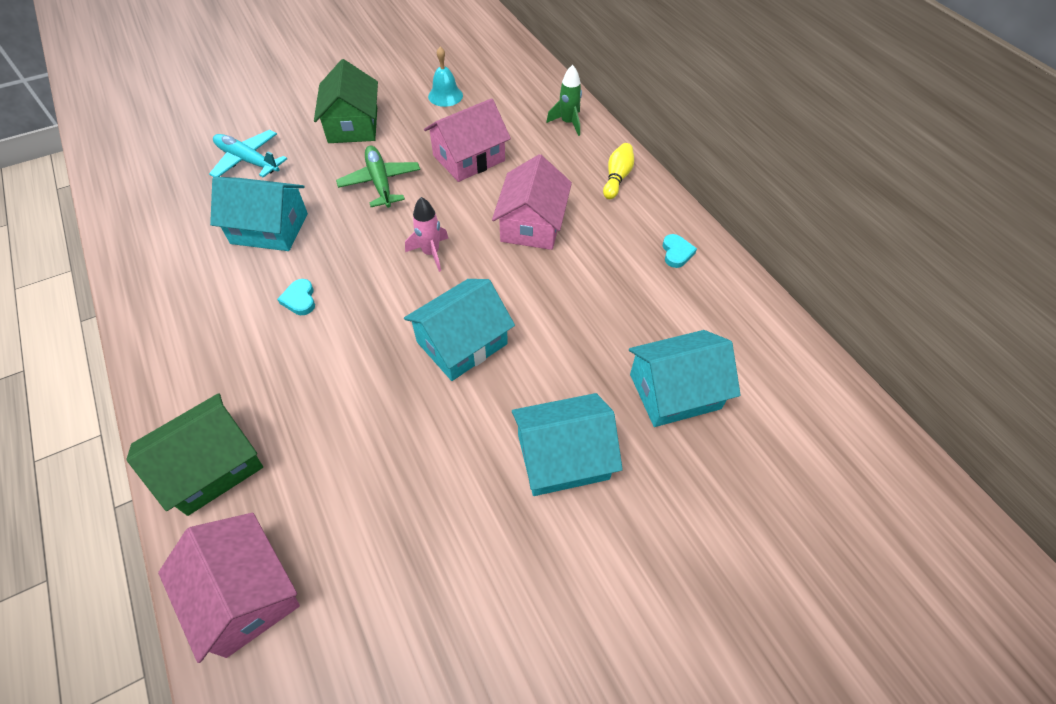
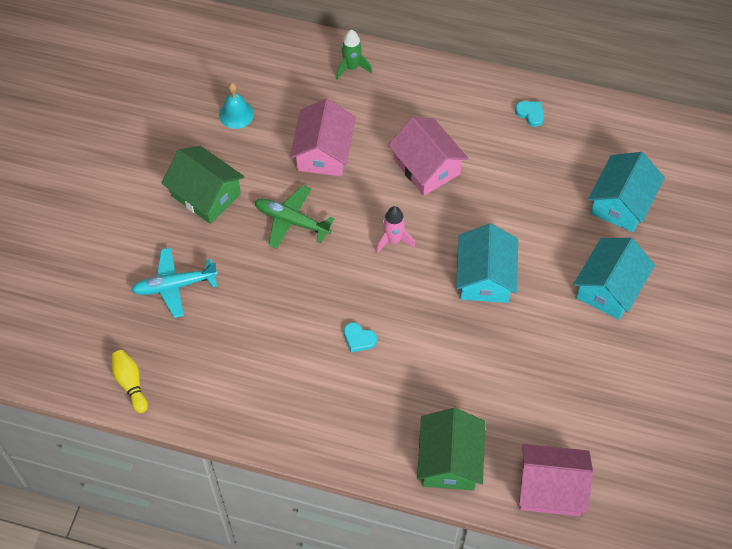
camera: 45 degrees left, 5 degrees up
turquoise house [210,177,308,251] -> none
yellow bowling pin [603,143,634,199] -> yellow bowling pin moved to [112,350,148,413]

